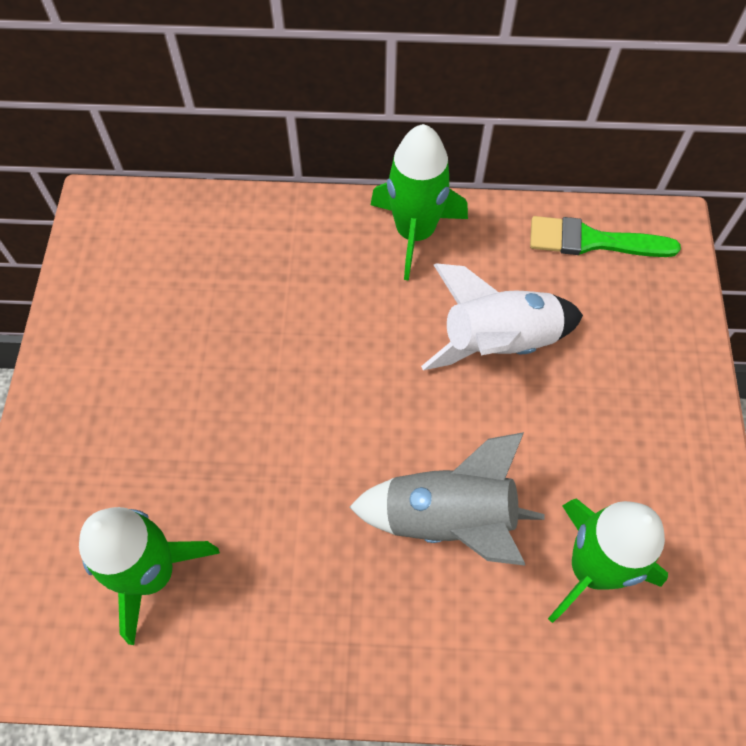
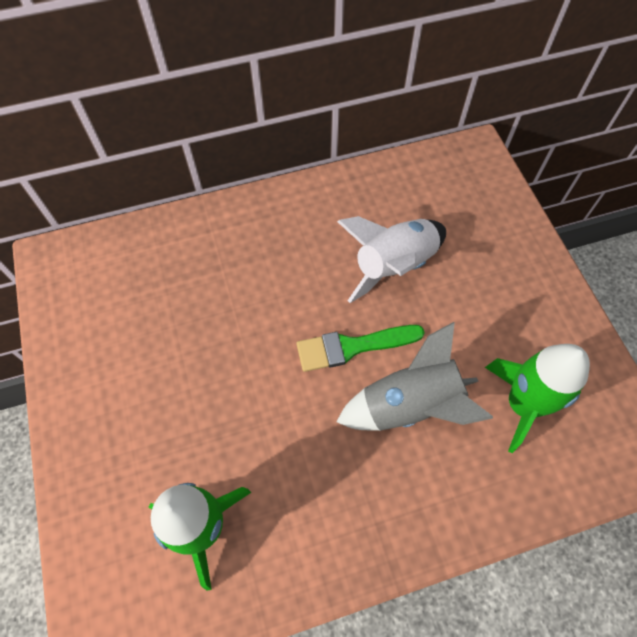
camera: 20 degrees left, 0 degrees up
green rocket [371,124,468,281] -> none
green brush [530,216,681,257] -> green brush moved to [297,325,425,372]

